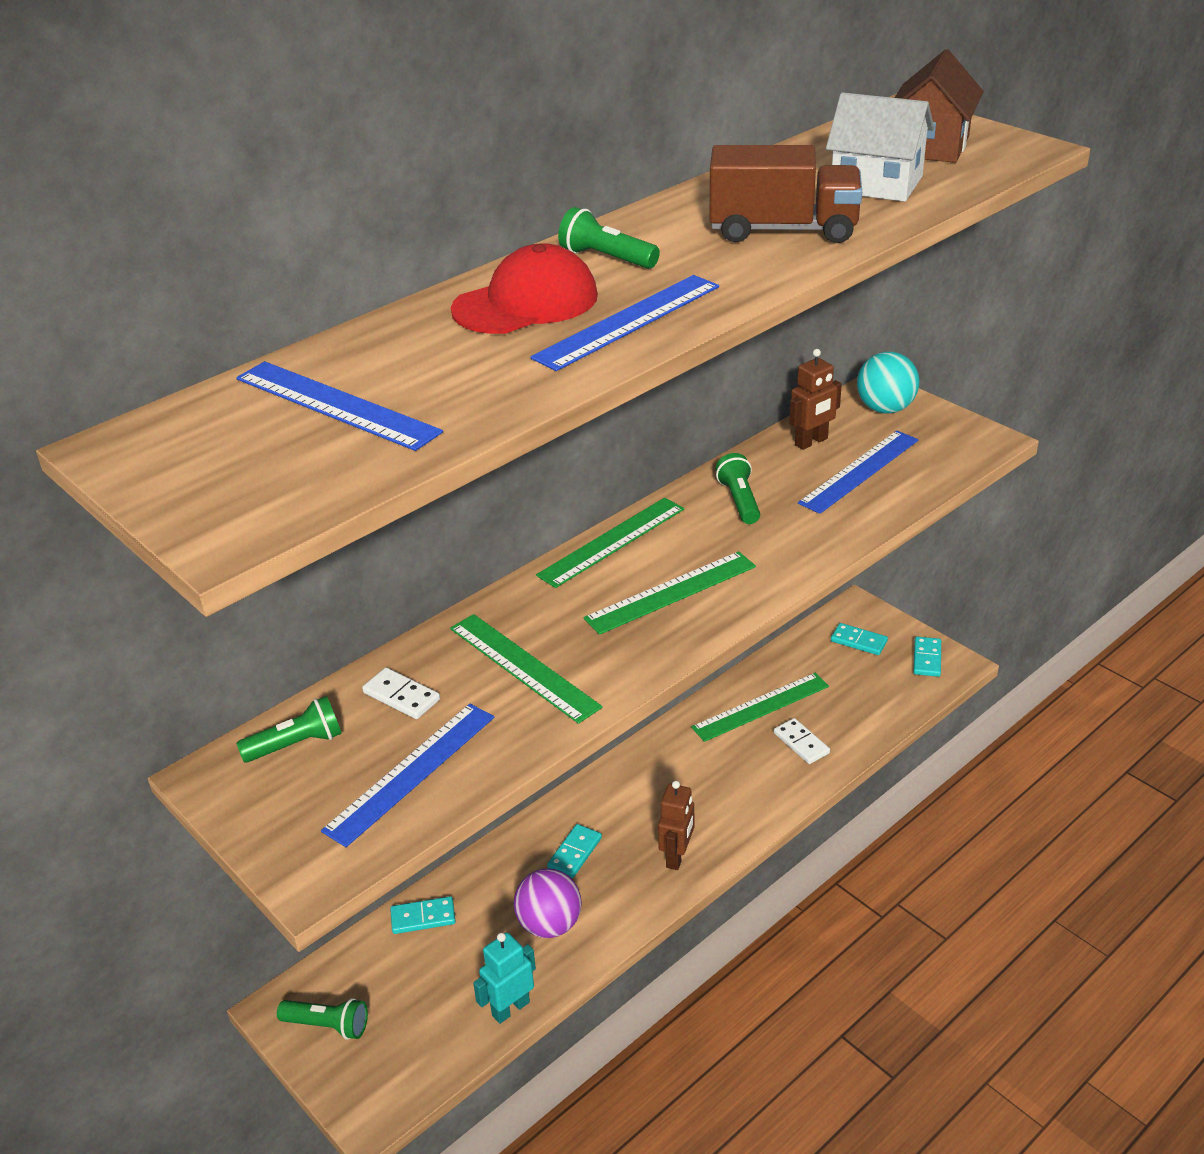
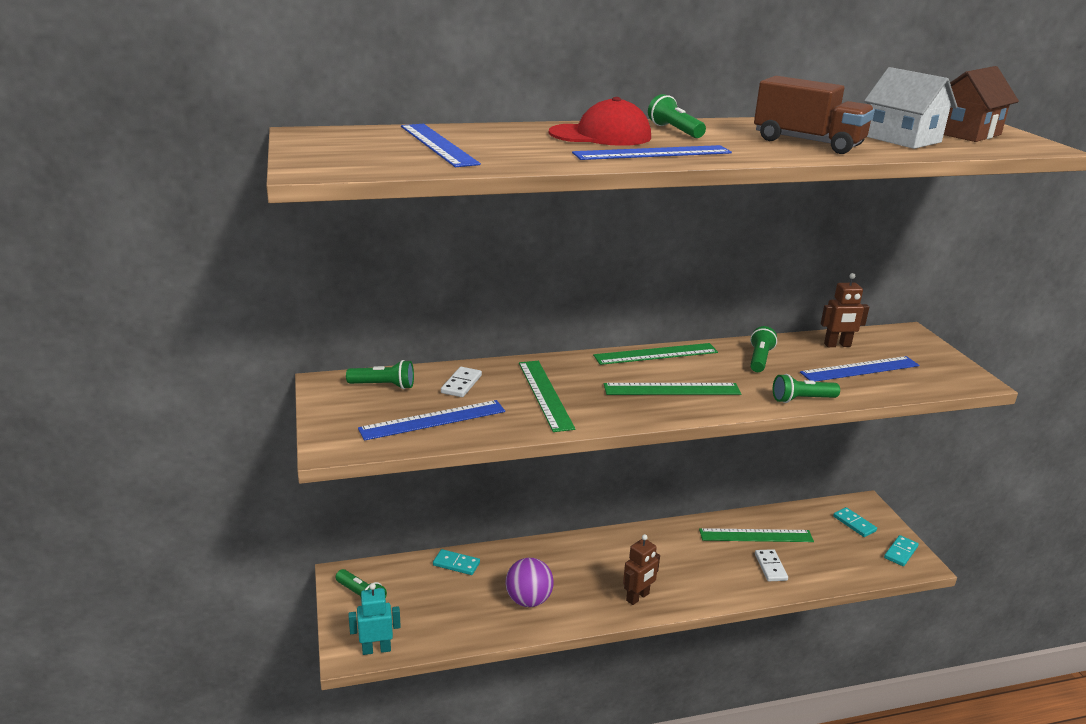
camera: 25 degrees right, 10 degrees down
white domino [362,668,440,719] -> white domino turned 45 degrees clockwise [441,367,482,397]
turquoise robot [473,932,536,1024] -> turquoise robot moved to [348,583,401,655]
turquoise domino [547,824,602,878] -> none
turquoise ball [857,352,919,414] -> none
none -> green flashlight [773,374,840,403]

